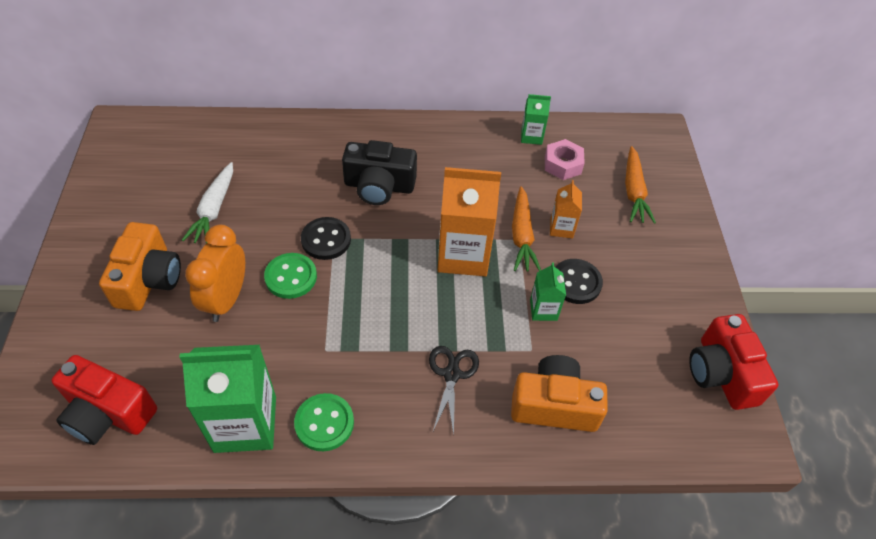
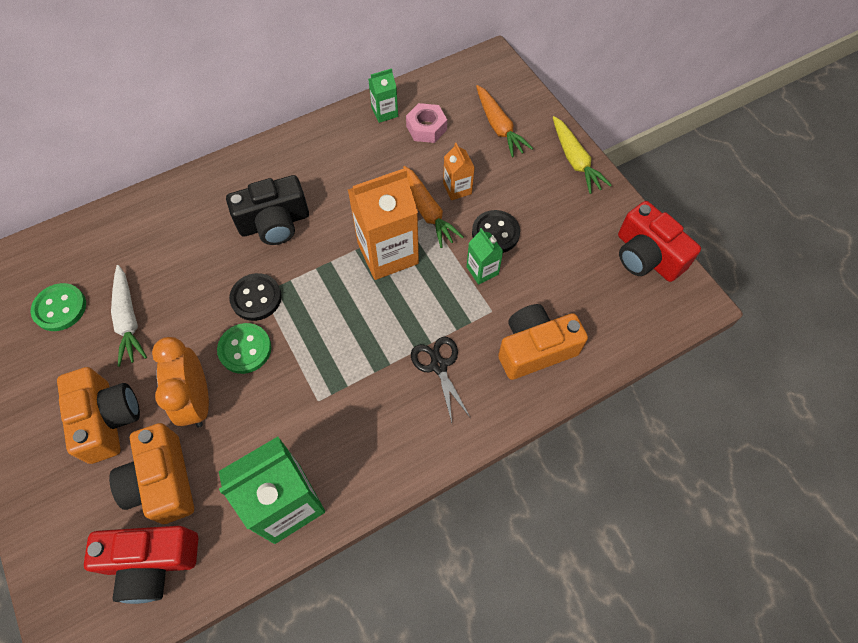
camera: 25 degrees left, 10 degrees up
green button [294,393,354,451] -> green button moved to [31,283,86,331]
none -> orange camera [109,423,194,524]
none -> yellow carrot [553,116,612,194]

